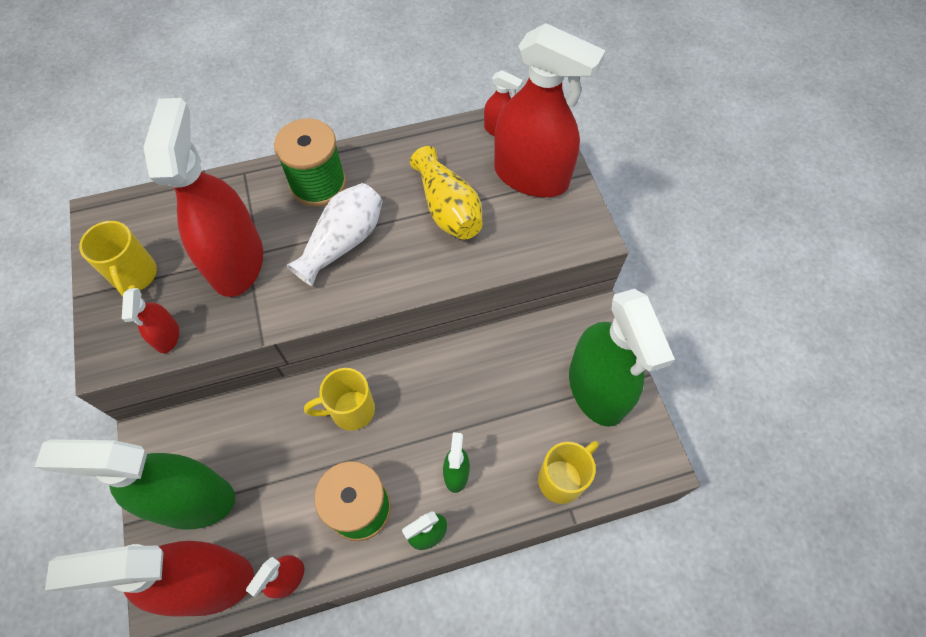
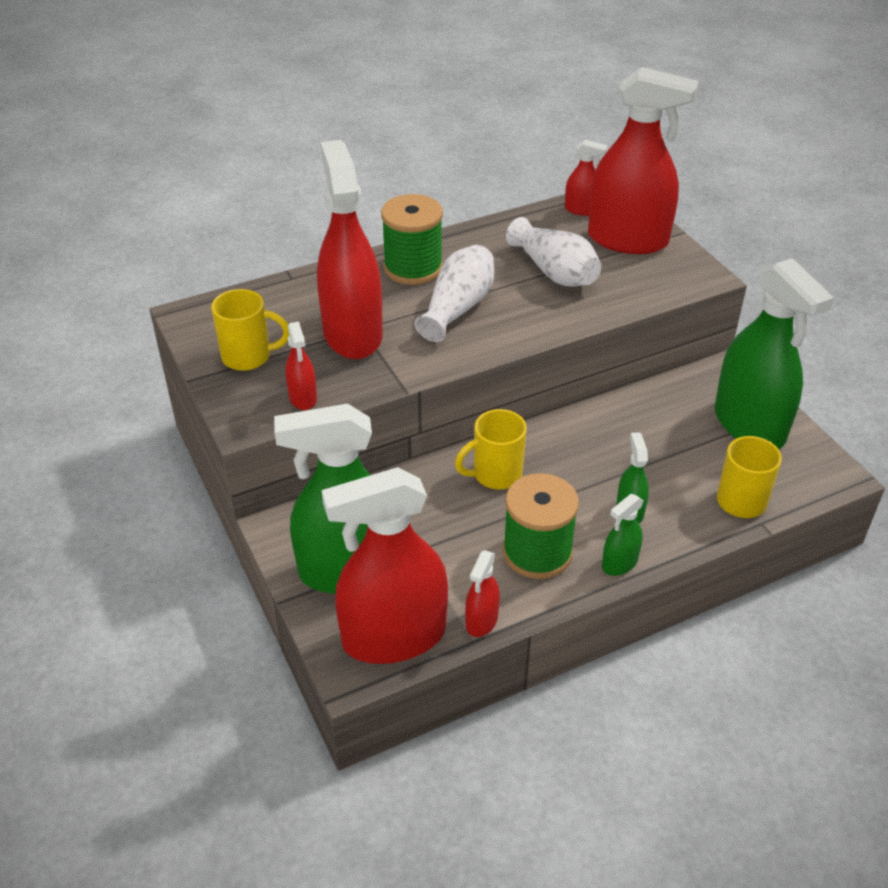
camera: 10 degrees left, 20 degrees down
yellow mug [79,221,157,296] -> yellow mug turned 60 degrees counterclockwise [211,289,289,371]
yellow vase [410,146,483,240] -> white vase [506,217,601,286]

